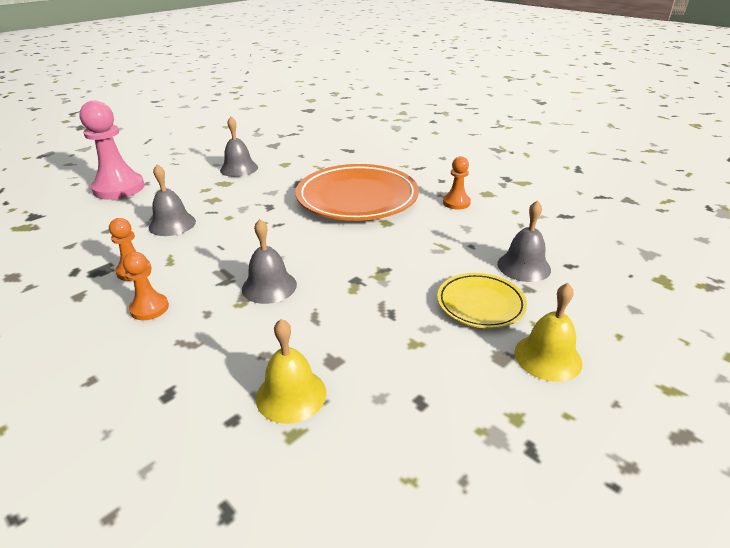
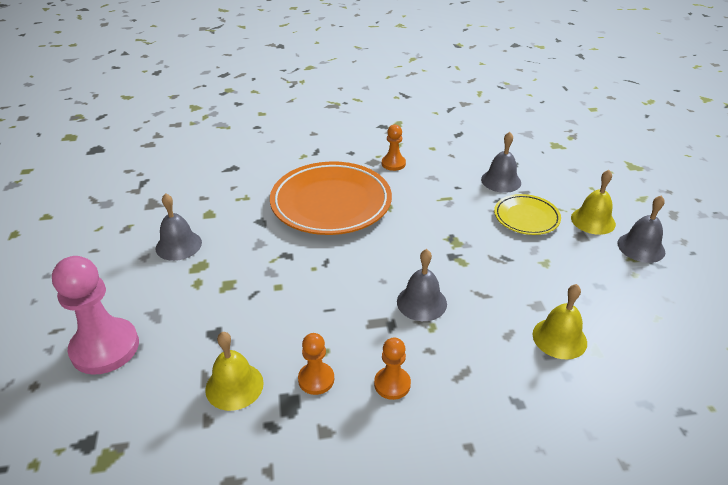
camera: 55 degrees left, 5 degrees up
grey bell [149,164,196,236] -> grey bell moved to [617,195,665,263]
none -> yellow bell [205,332,264,411]

